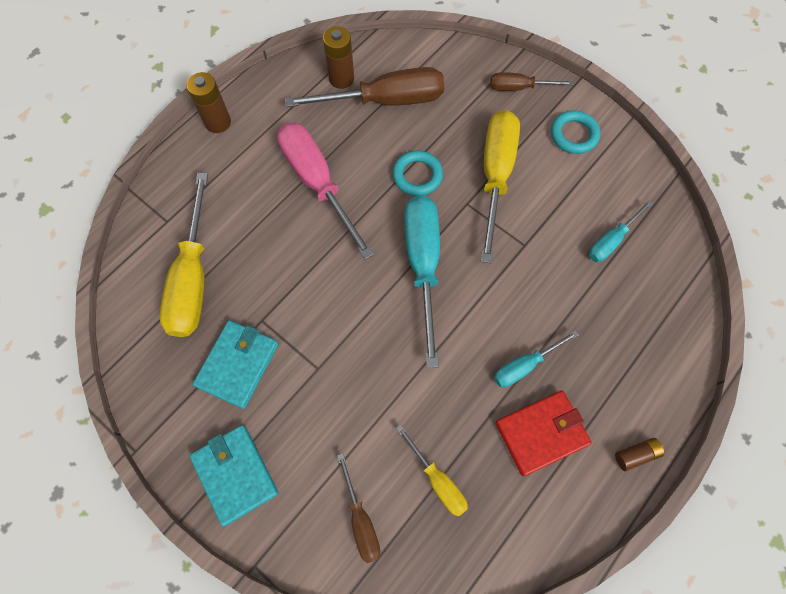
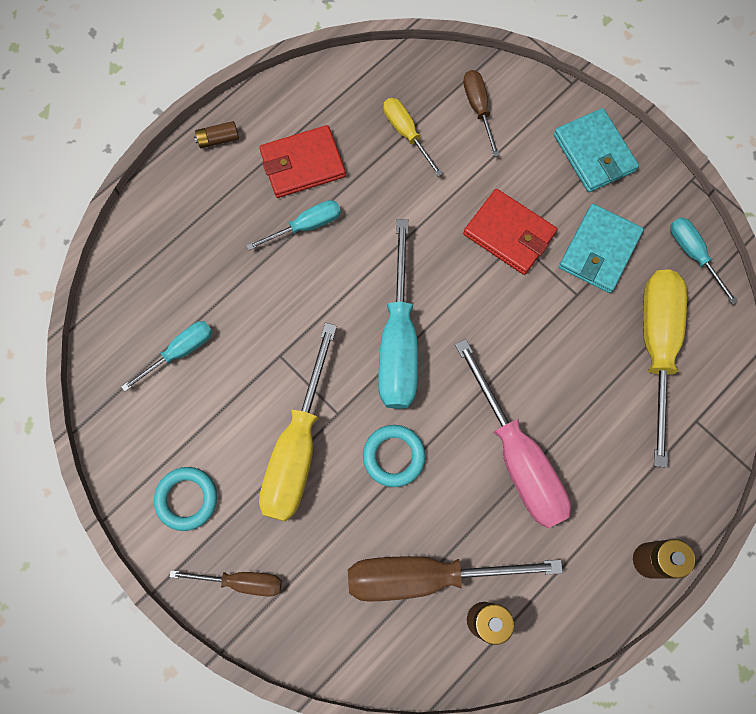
camera: 175 degrees left, 5 degrees up
none -> red wallet [463,189,557,275]
none -> turquoise screwdriver [671,217,738,305]

